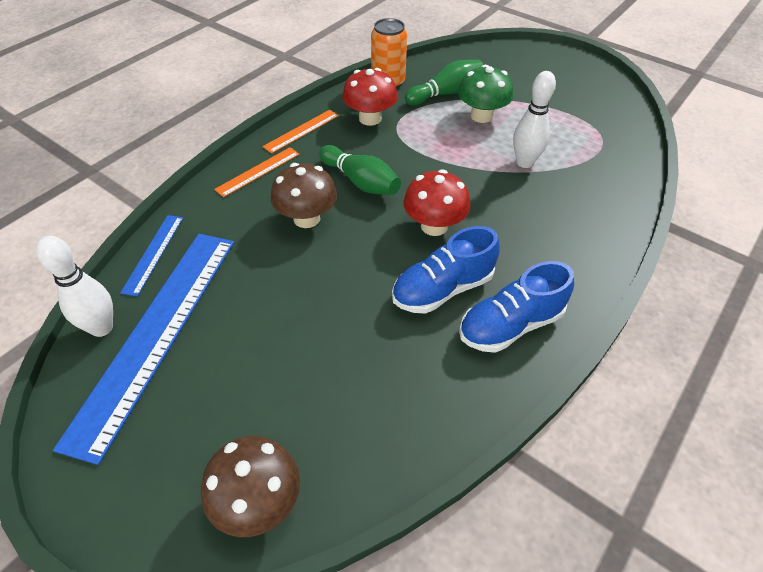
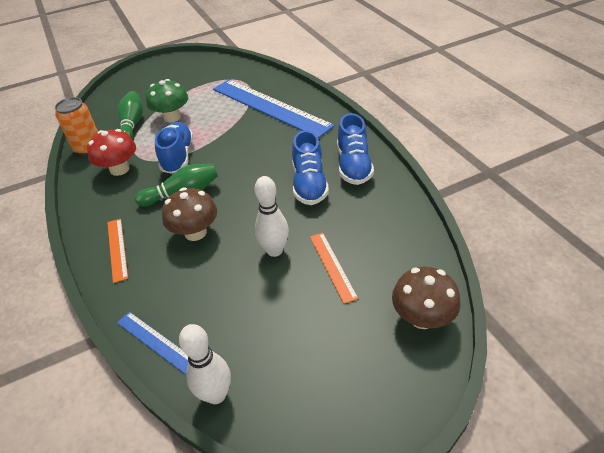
camera: 60 degrees left, 5 degrees down
blue ruler [53,234,234,465] -> blue ruler moved to [213,79,335,138]
orange ruler [262,110,339,154] -> orange ruler moved to [310,233,358,304]
red mushroom [403,169,470,236] -> none
white bowling pin [513,71,556,168] -> white bowling pin moved to [255,176,289,257]
none -> blue shoe [155,122,193,174]

